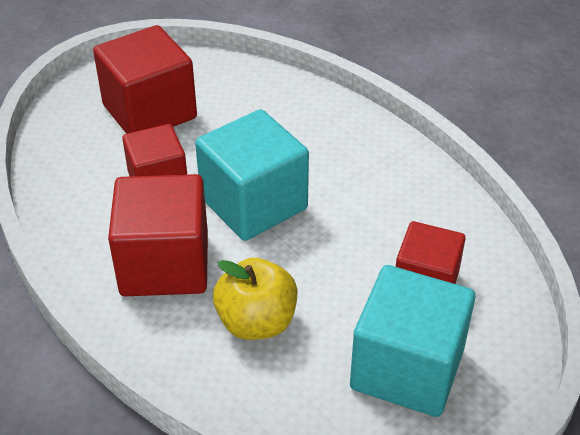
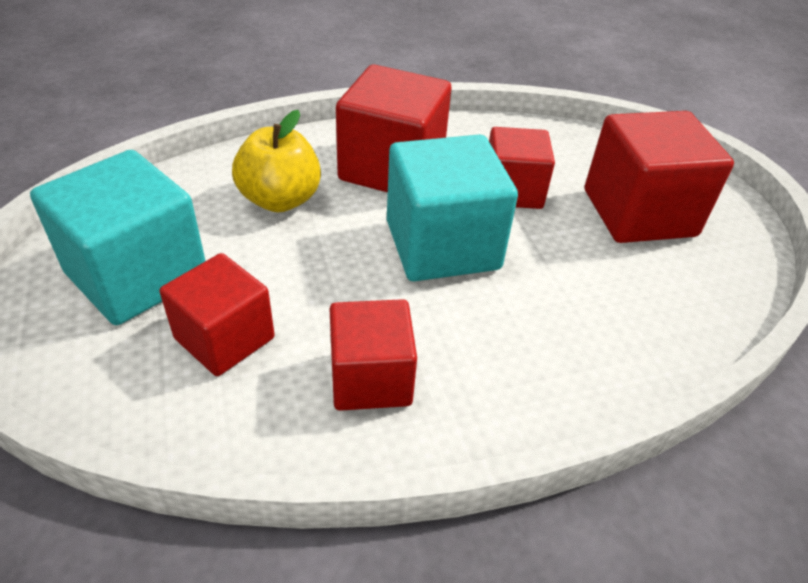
camera: 110 degrees right, 0 degrees up
none -> red cube [329,299,417,411]

